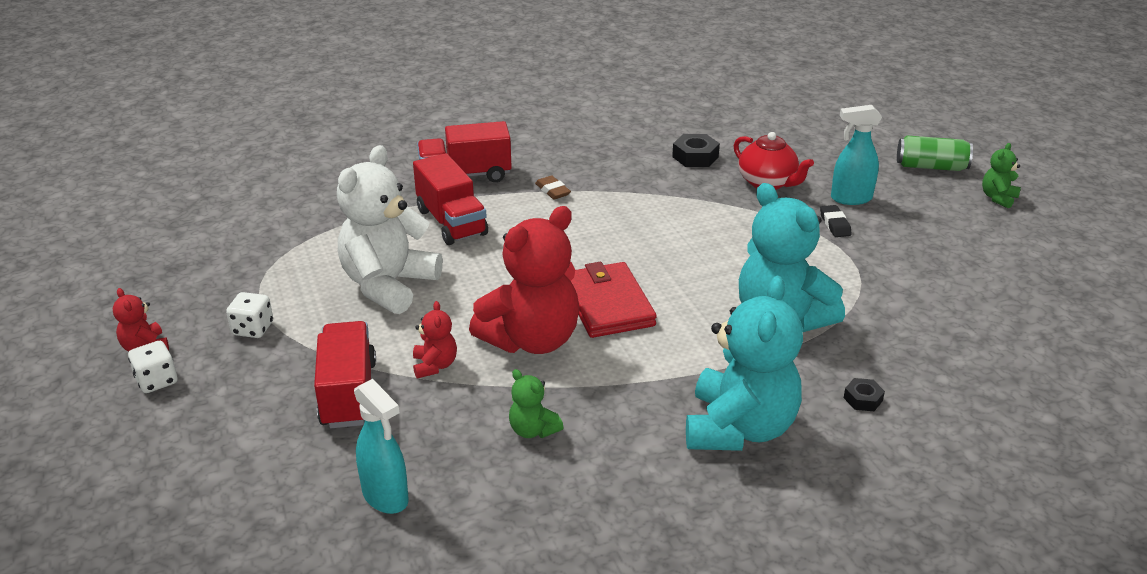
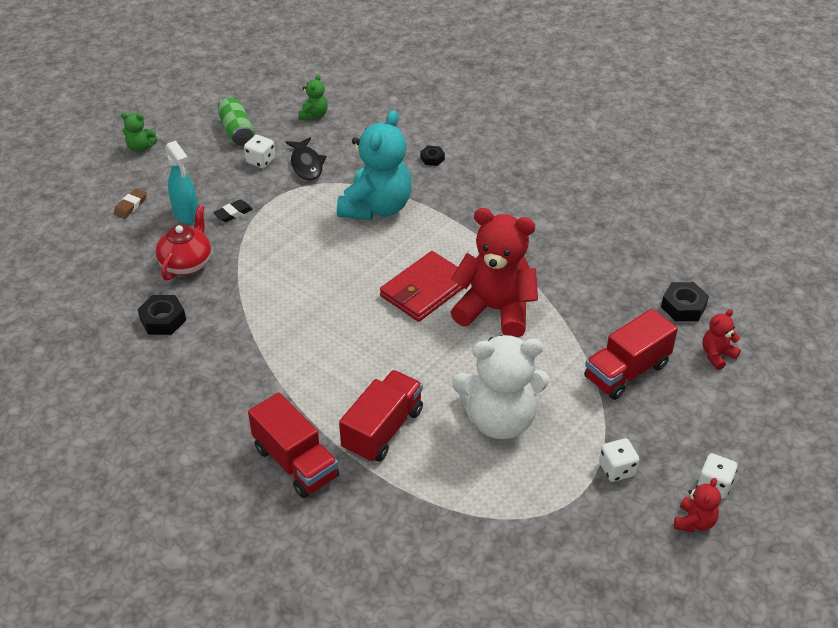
camera: 120 degrees left, 10 degrees up
turquoise spray bottle [354,379,409,514] -> black nut [661,282,709,321]
red teddy bear [413,301,457,378] -> red teddy bear moved to [703,309,741,370]
green teddy bear [509,369,564,438] -> green teddy bear moved to [299,74,328,120]
brown eraser [535,176,571,199] -> brown eraser moved to [114,188,147,219]
turquoise teddy bear [686,276,803,451] -> none
green can [897,135,973,171] -> green can moved to [218,96,254,146]
none -> white dice [244,135,275,168]
none -> black fish [285,137,327,181]

